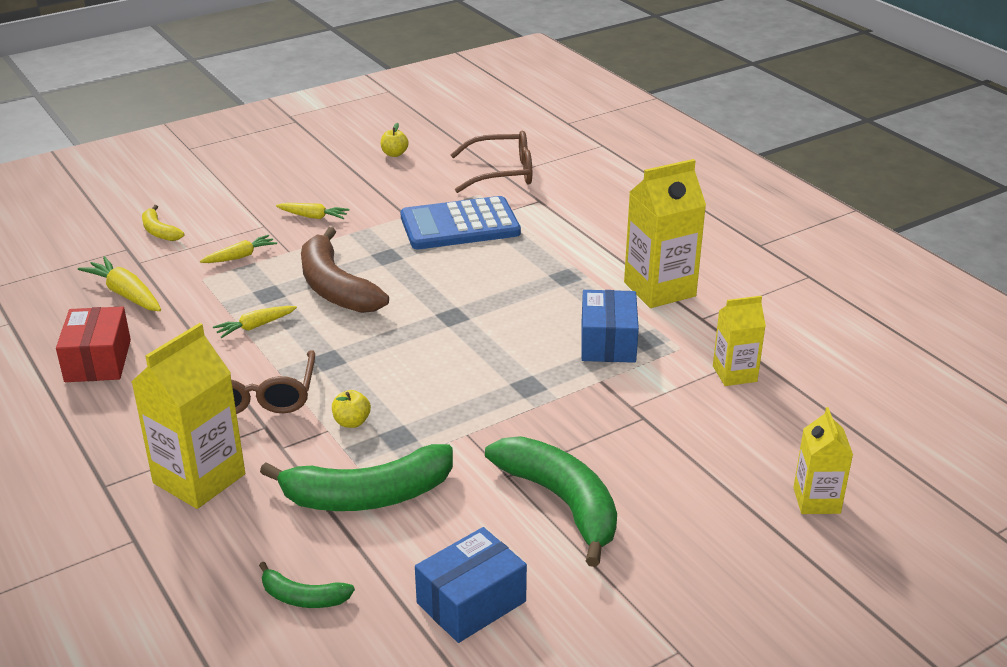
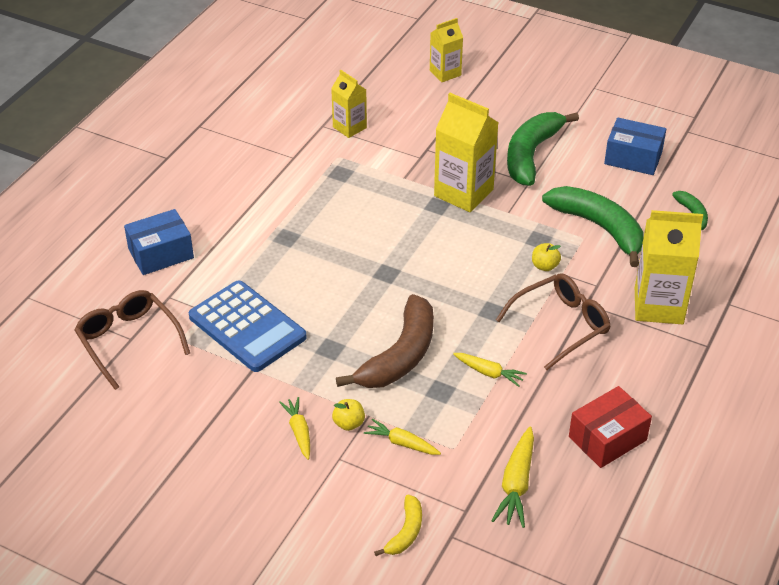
camera: 120 degrees left, 10 degrees up
yellow apple [381,123,409,157] -> yellow apple moved to [332,399,365,431]
blue box [581,290,639,363] -> blue box moved to [124,209,194,275]
yellow carton [624,159,706,308] -> yellow carton moved to [434,93,498,212]

